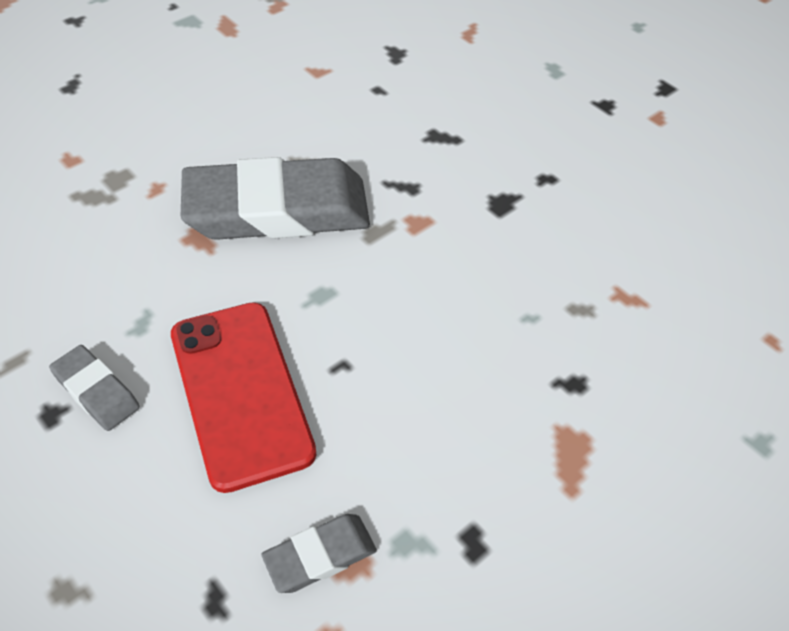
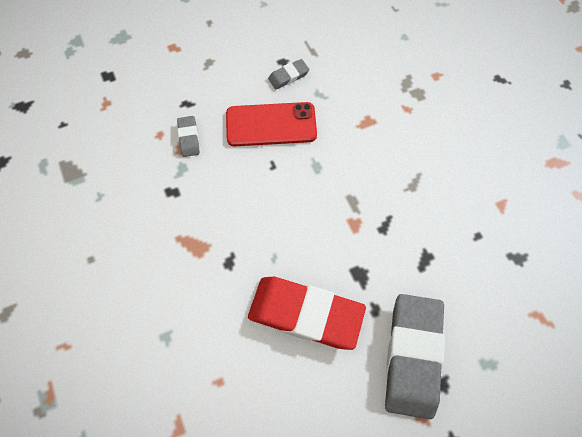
camera: 110 degrees right, 15 degrees up
grey eraser [181,157,370,240] -> grey eraser moved to [385,294,445,419]
none -> red eraser [248,277,366,350]

